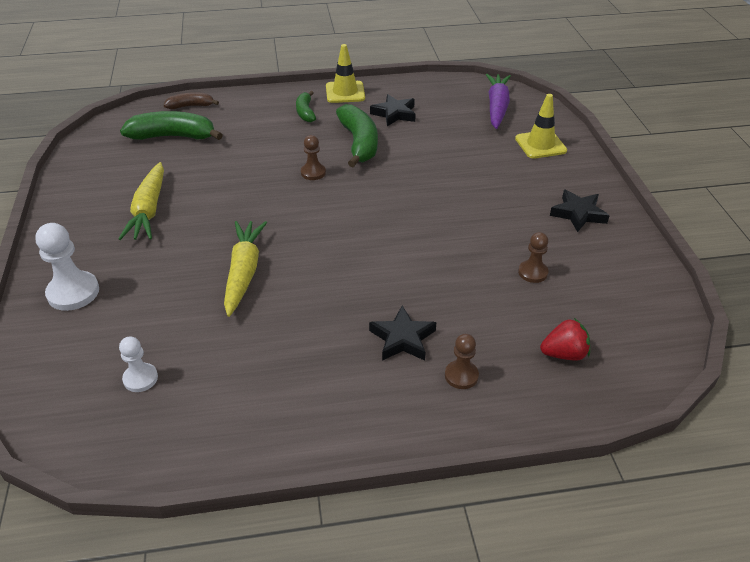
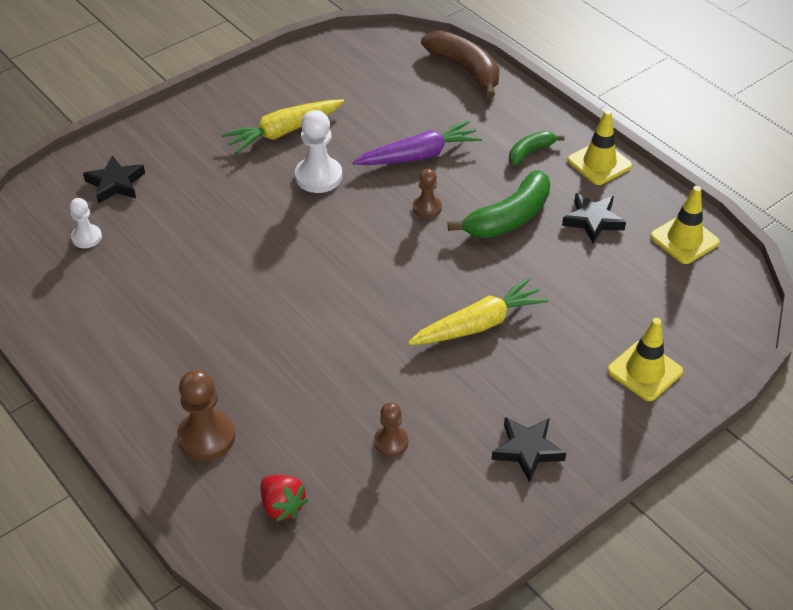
camera: 60 degrees right, 5 degrees up
white pawn [35,223,99,311] -> white pawn moved to [295,110,342,193]
green banana [120,111,223,140] -> none
brown banana [164,92,219,109] -> brown banana [421,30,500,98], size x1.78
yellow carrot [224,221,267,317] -> yellow carrot moved to [408,278,549,345]
black star [369,306,436,361] -> black star moved to [83,155,145,204]
brown pawn [445,334,479,389] -> brown pawn [177,369,235,461], size x1.66
purple carrot [486,74,511,129] -> purple carrot moved to [353,120,482,165]
none -> yellow traffic cone [650,186,720,264]

